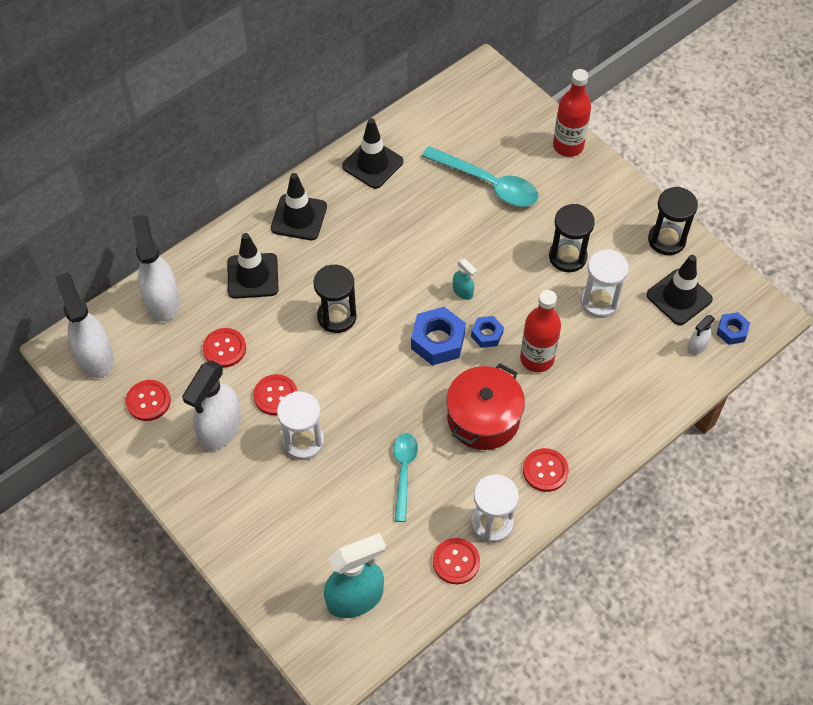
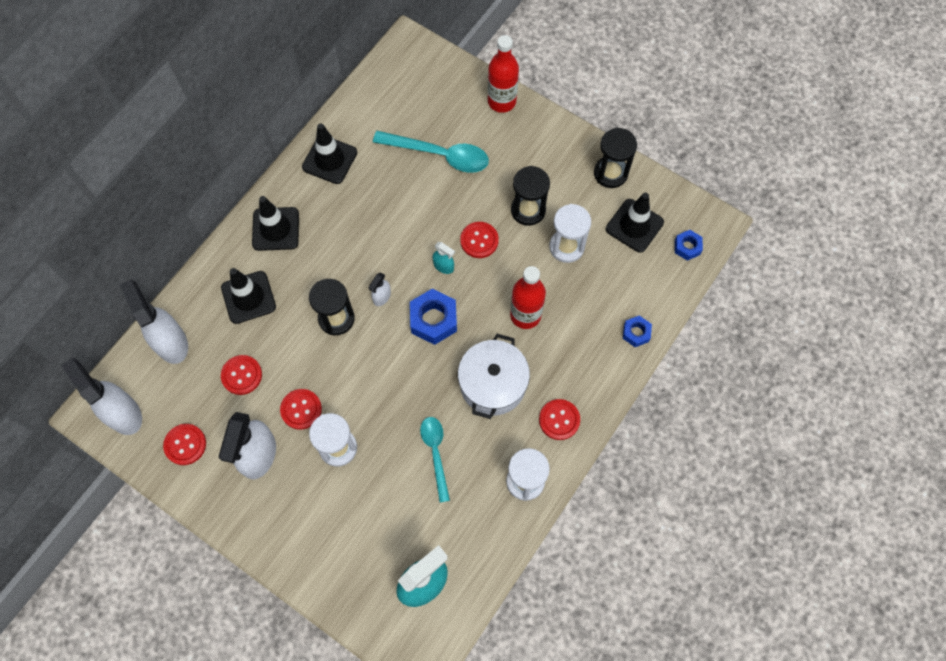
camera: 15 degrees left, 10 degrees up
red button [433,538,480,584] -> red button moved to [460,222,499,258]
red pot [446,364,525,450] -> white pot [458,334,530,419]
blue nut [471,316,504,348] -> blue nut moved to [623,315,652,347]
white spray bottle [687,315,715,355] -> white spray bottle moved to [368,272,391,306]

